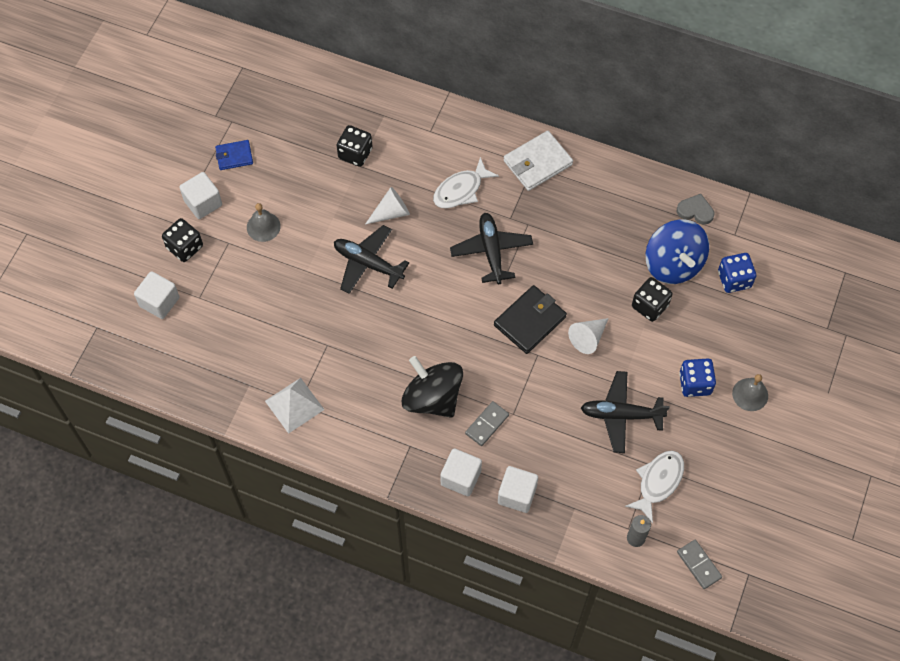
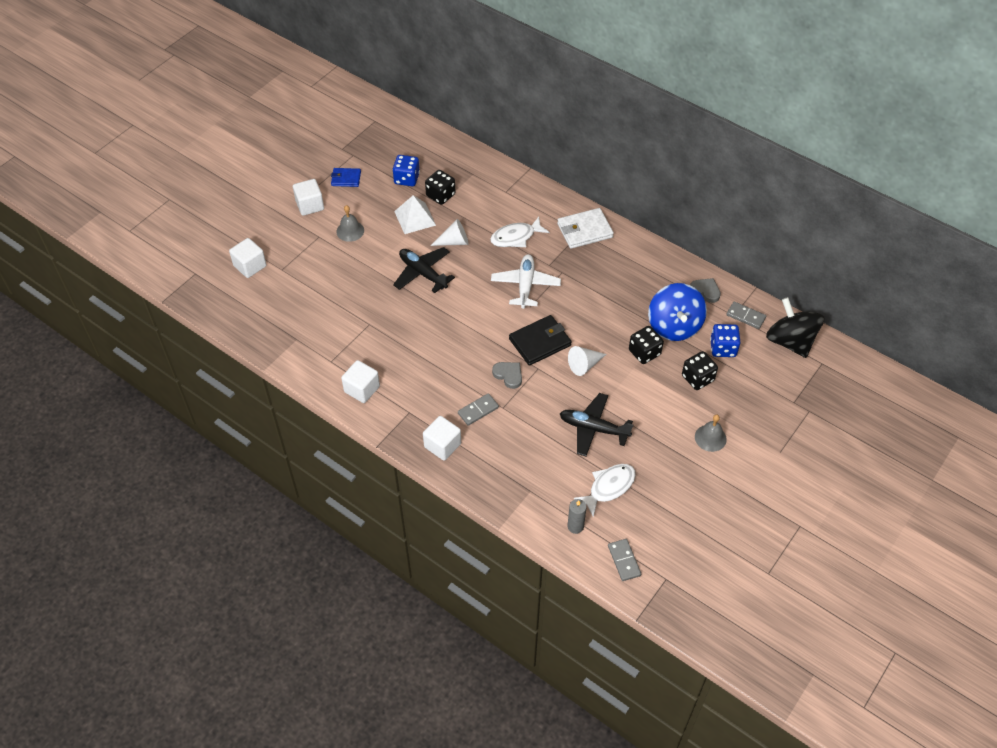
camera: 15 degrees right, 10 degrees down
black dice [162,218,203,262] -> black dice moved to [682,351,718,390]
white pyramid [265,378,325,434] -> white pyramid moved to [394,195,436,234]
black spinning top [402,356,463,418] -> black spinning top moved to [766,297,825,358]
black plane [450,213,533,284] -> white plane [491,254,561,309]
white cube [498,466,538,513] -> white cube moved to [341,360,380,403]
blue dice [679,359,716,397] -> blue dice moved to [393,155,420,186]
none -> grey heart [492,362,522,389]
none -> grey domino [726,301,766,329]

